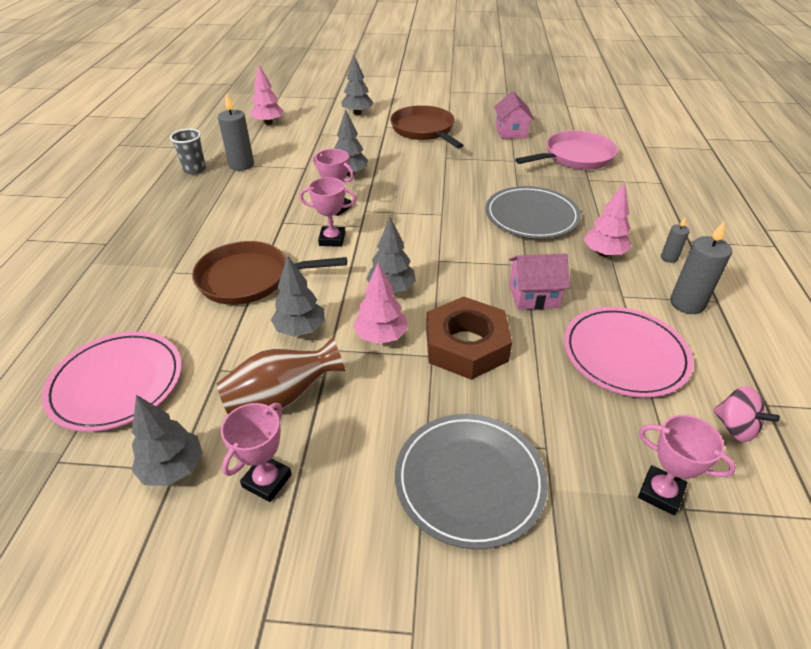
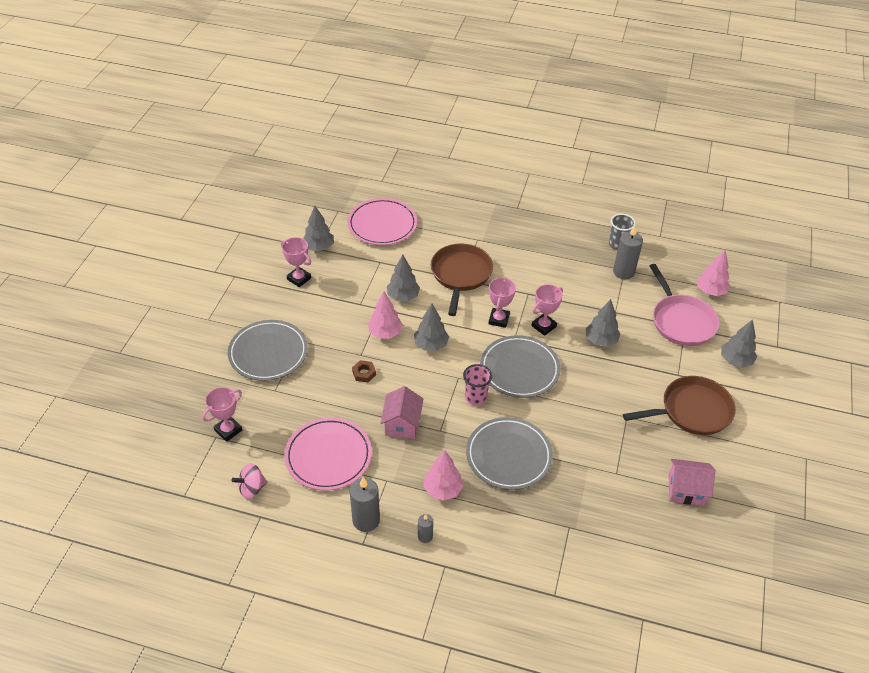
camera: 100 degrees right, 5 degrees up
brown vase [217,337,346,414] -> none
brown nut [426,297,512,380] -> brown nut [352,360,376,382], size x0.41
pink pan [515,130,618,170] -> pink pan moved to [650,264,719,346]
none -> pink cup [463,364,492,406]
none -> grey plate [480,335,560,398]

